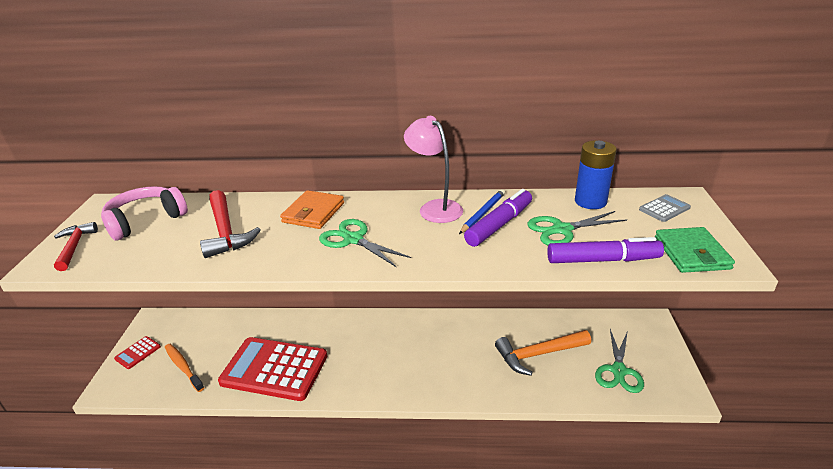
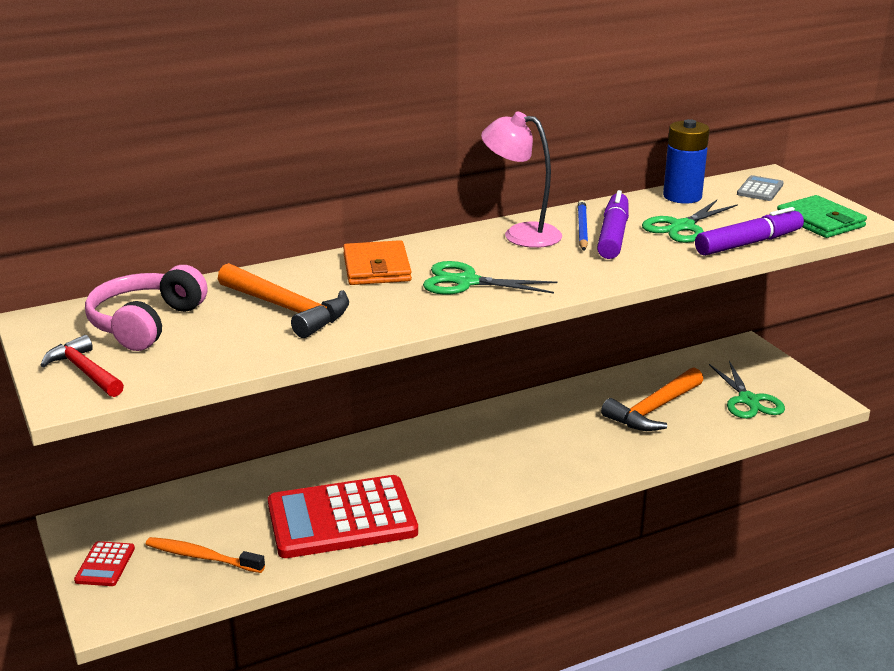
camera: 30 degrees left, 5 degrees down
red hammer [200,190,261,258] -> orange hammer [218,263,349,338]

